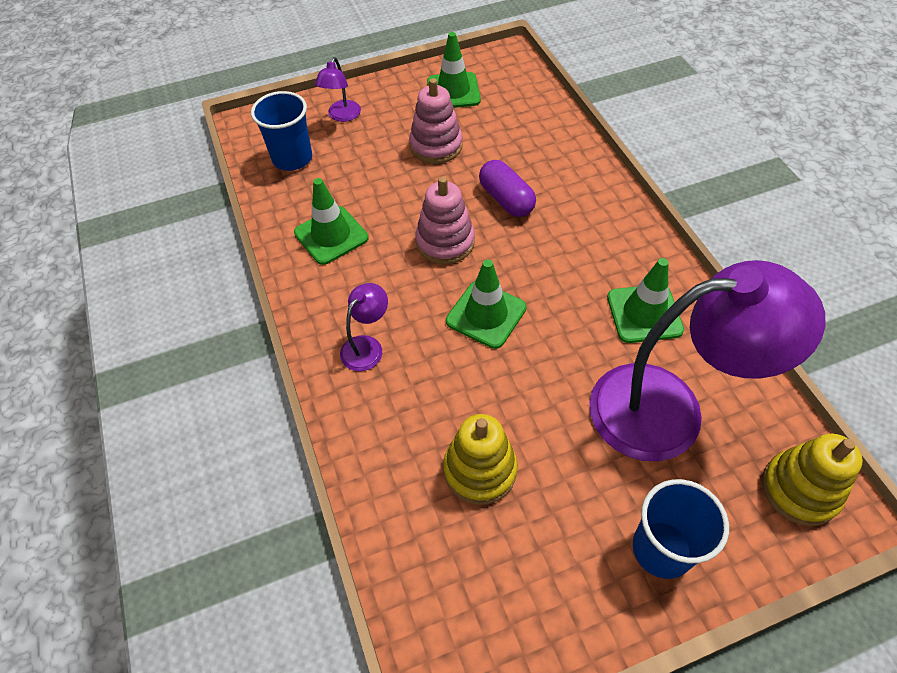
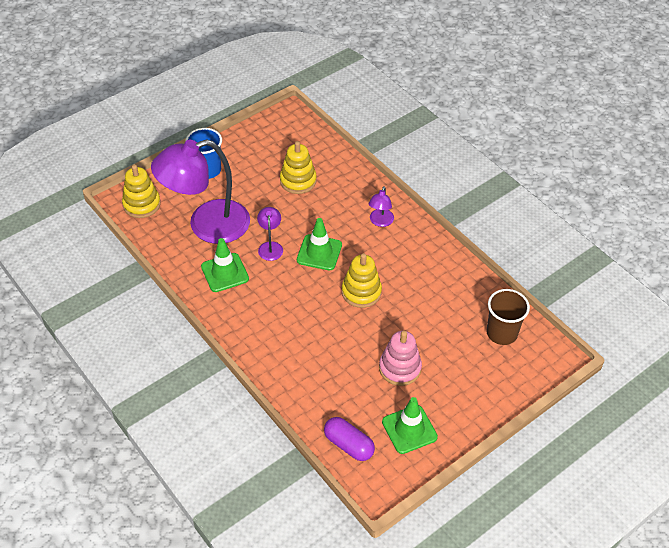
camera: 160 degrees right, 5 degrees down
blue cup [251,91,312,171] -> brown cup [486,289,530,345]
green traffic cone [294,178,369,265] -> none
purple lamp [315,57,361,122] -> purple lamp moved to [257,207,283,261]
pink stacking toy [415,177,475,264] -> yellow stacking toy [342,253,382,308]
purple capsule [479,160,536,217] -> purple capsule moved to [324,417,375,461]

